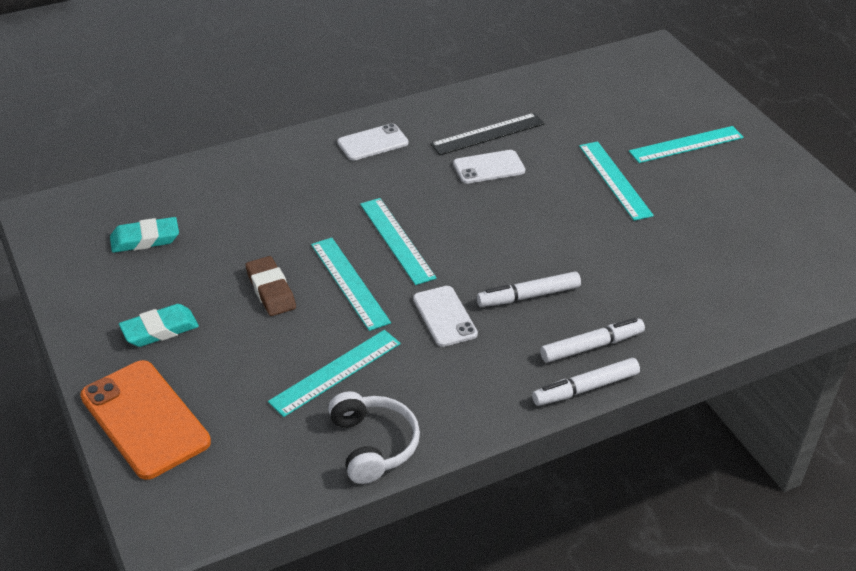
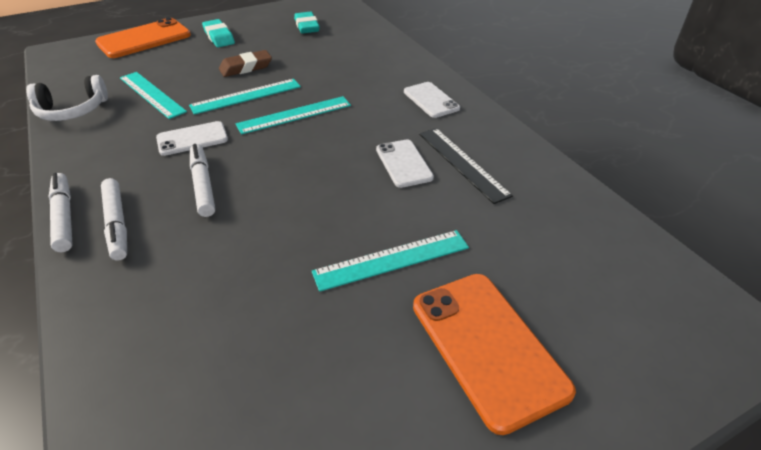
camera: 90 degrees right, 0 degrees up
turquoise ruler [629,126,744,163] -> orange phone [413,274,576,435]

